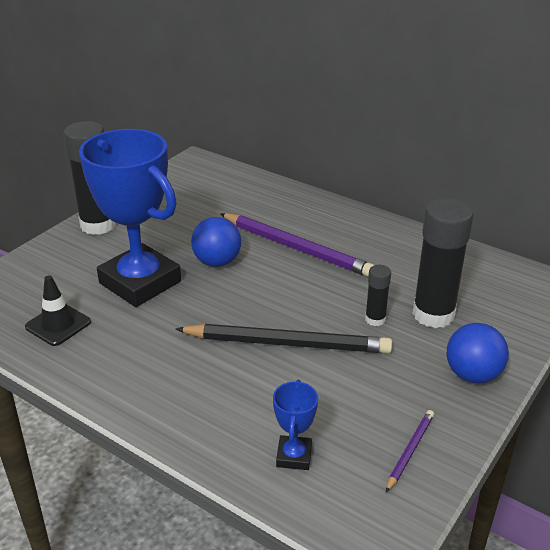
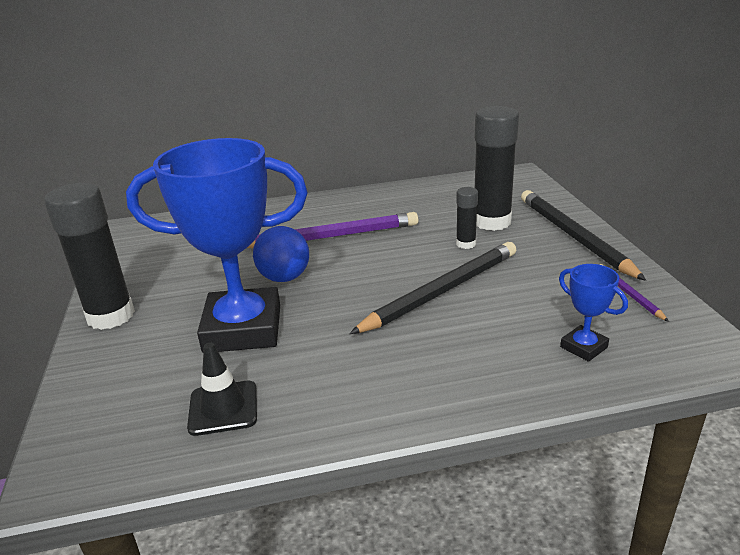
camera: 45 degrees left, 5 degrees down
blue ball [447,323,509,383] -> black pencil [521,190,646,281]

